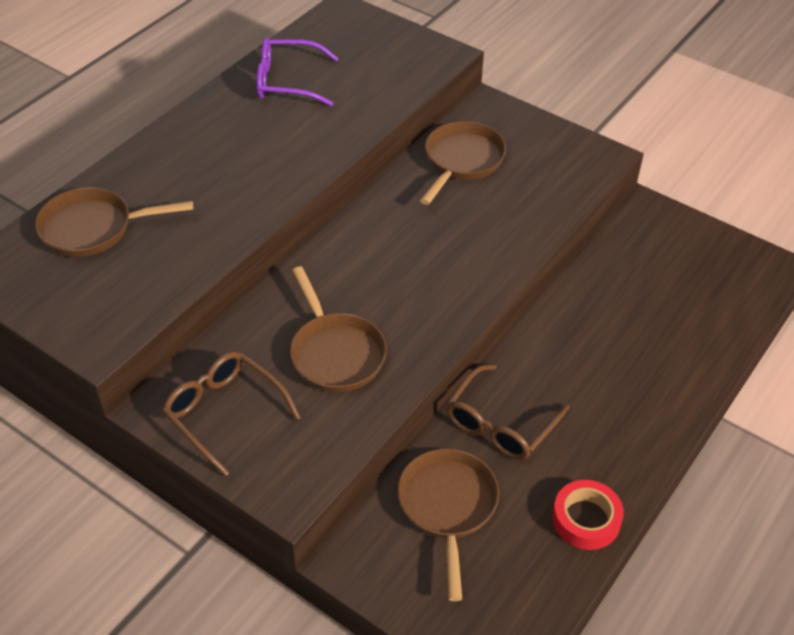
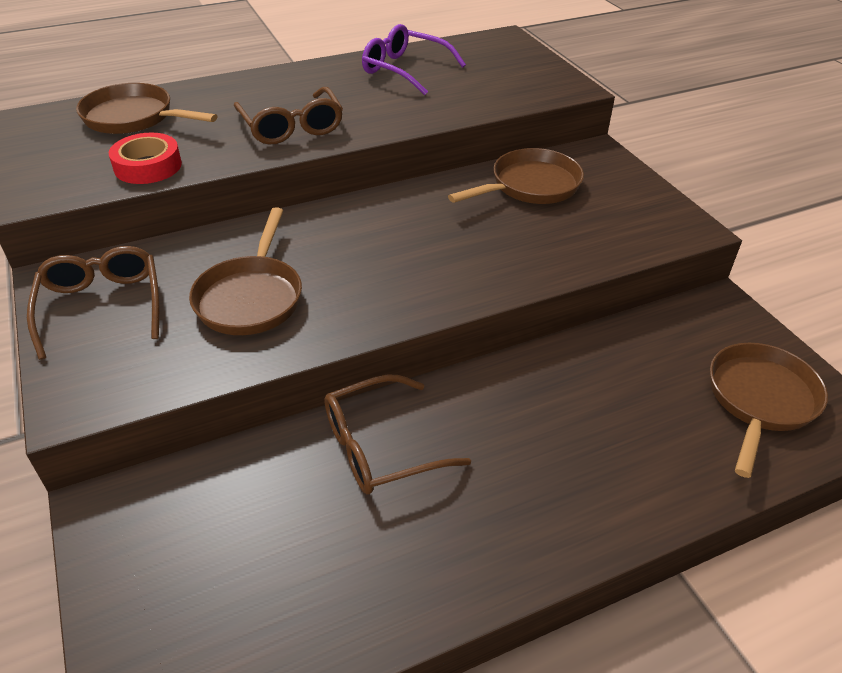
camera: 30 degrees right, 5 degrees down
brown pan [398,449,499,601] -> brown pan moved to [710,343,828,478]
red tape [552,480,624,550] -> red tape moved to [109,133,182,184]
none -> brown glasses [234,87,343,145]

